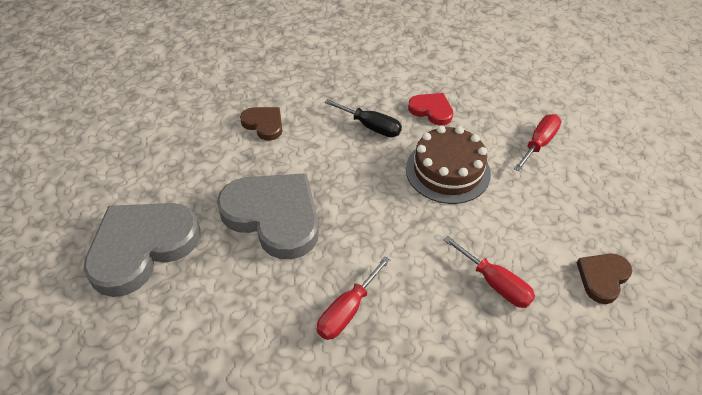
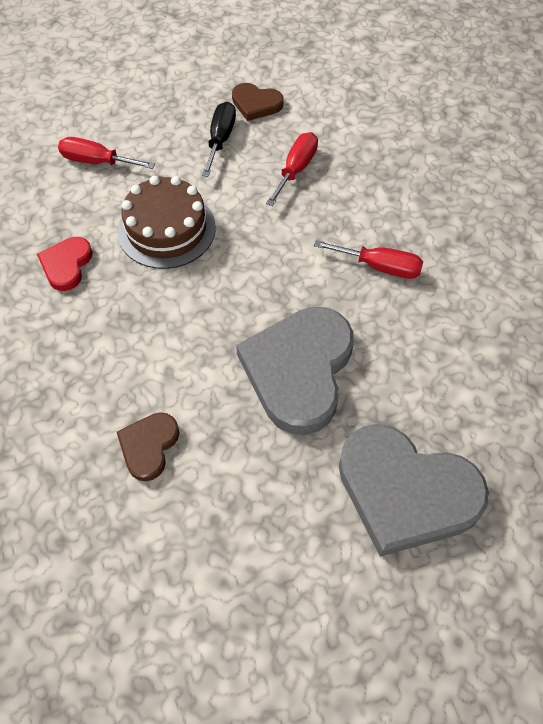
camera: 110 degrees left, 10 degrees up
black screwdriver [324,99,402,137] -> black screwdriver moved to [202,102,236,177]

